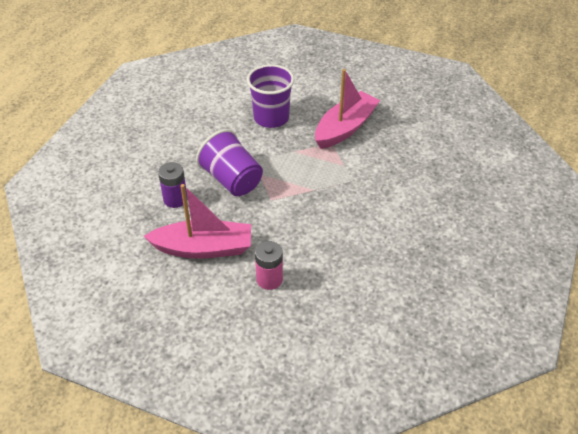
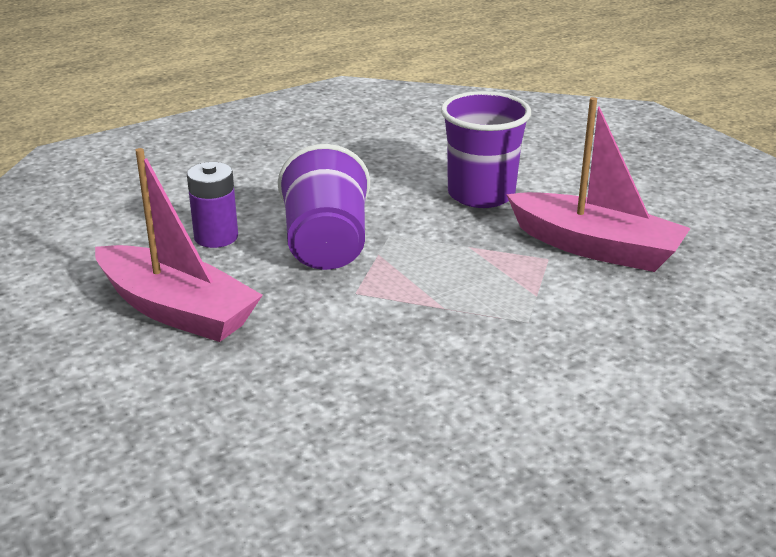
camera: 35 degrees right, 15 degrees down
pink battery [255,241,283,290] -> none
pink boat [315,69,380,149] -> pink boat turned 45 degrees clockwise [506,97,691,272]

